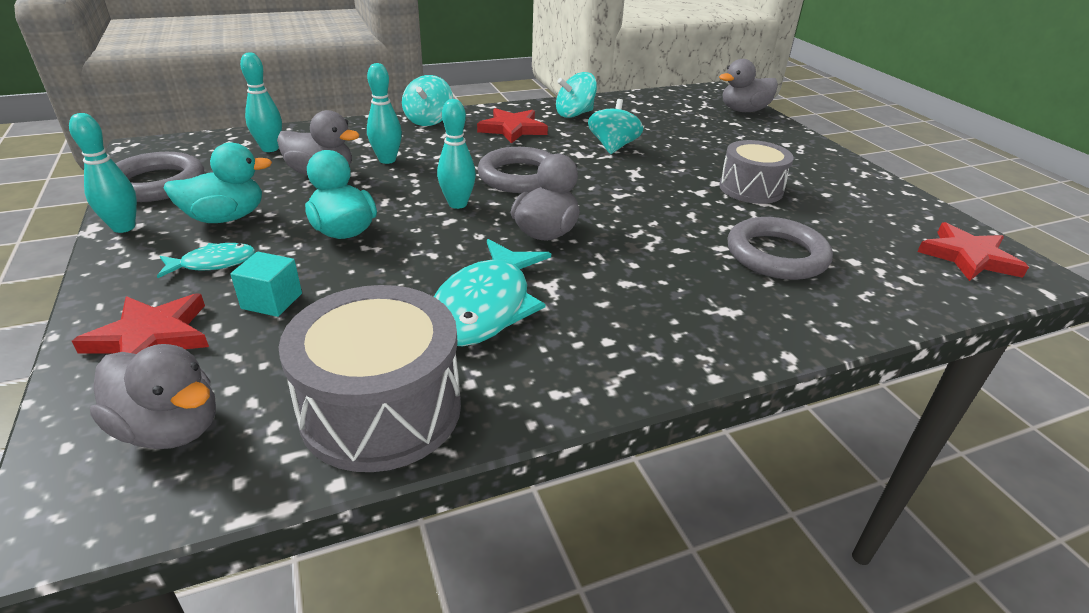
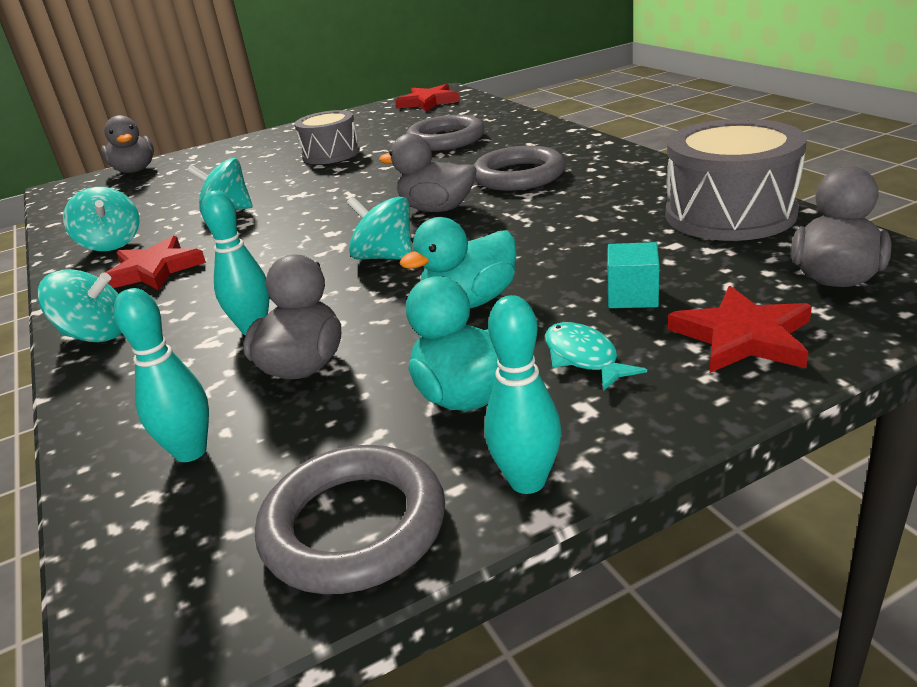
camera: 90 degrees left, 5 degrees down
turquoise fish [434,239,551,346] -> none
turquoise bowling pin [437,99,476,209] -> turquoise spinning top [347,196,412,260]
grey ring [477,147,552,193] -> grey ring moved to [474,146,565,191]

